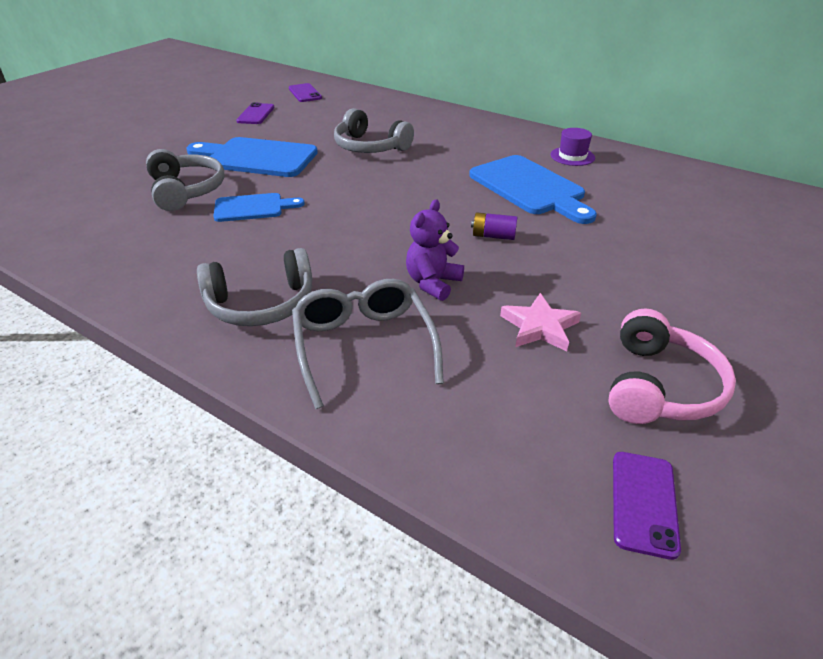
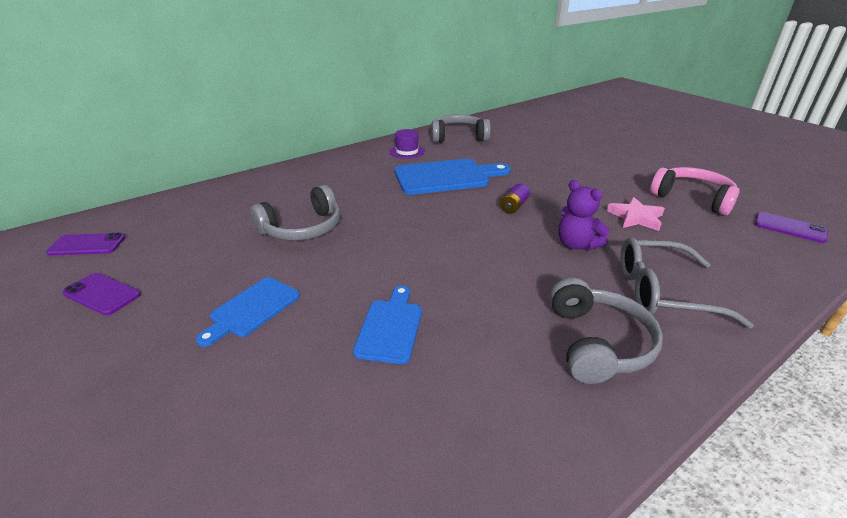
camera: 70 degrees left, 5 degrees down
grey headphones [146,149,225,211] -> grey headphones moved to [431,115,491,143]
blue cutting board [186,137,318,177] -> blue cutting board [196,277,300,347], size x0.59

